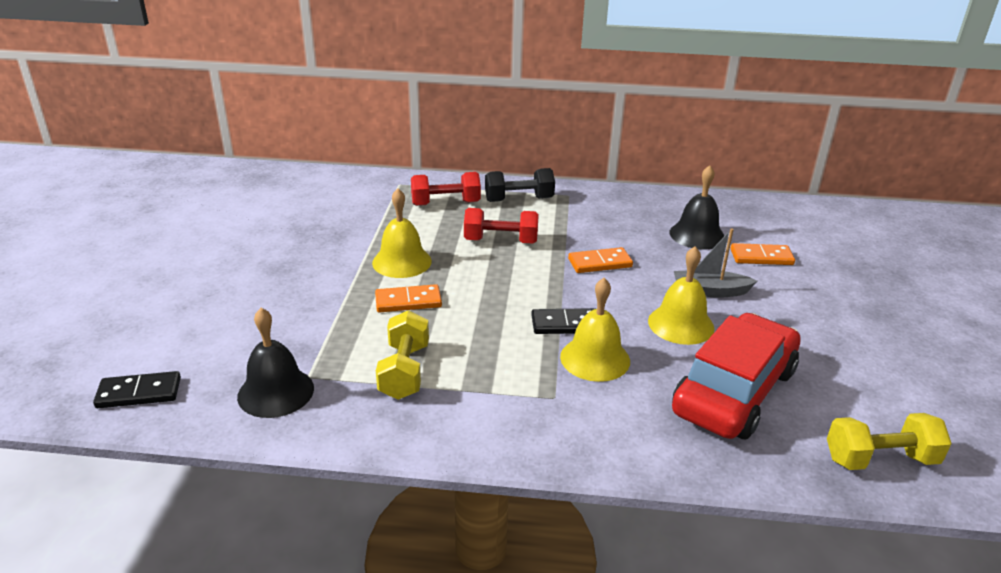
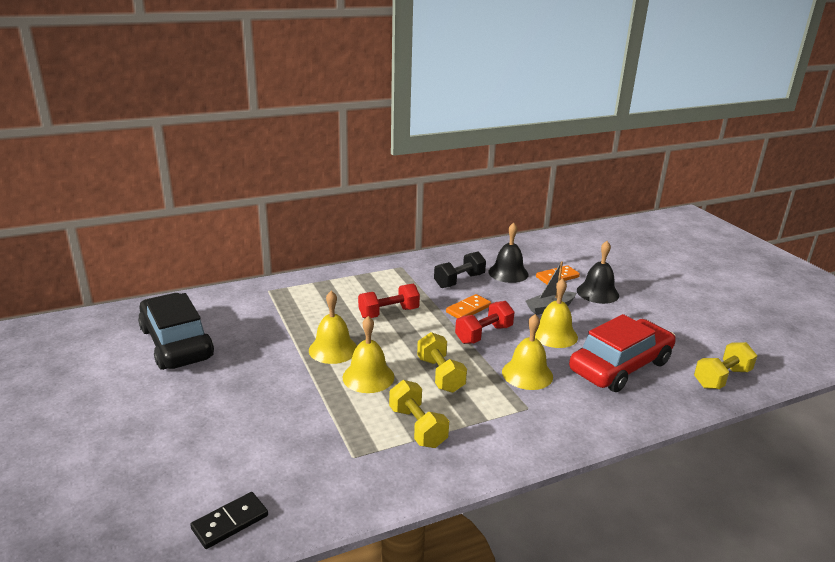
camera: 30 degrees left, 5 degrees down
black bell [237,308,314,418] -> black bell moved to [577,241,619,304]
orange domino [375,284,442,313] -> yellow bell [343,316,394,393]
red dumbbell [411,172,481,206] -> red dumbbell moved to [455,301,515,344]
black dumbbell [485,168,555,202] -> black dumbbell moved to [434,252,486,288]
black domino [531,308,595,334] -> none
red car [672,313,800,439] -> red car turned 45 degrees clockwise [569,314,676,392]
none -> black car [138,293,214,370]
none -> yellow dumbbell [417,332,467,393]

